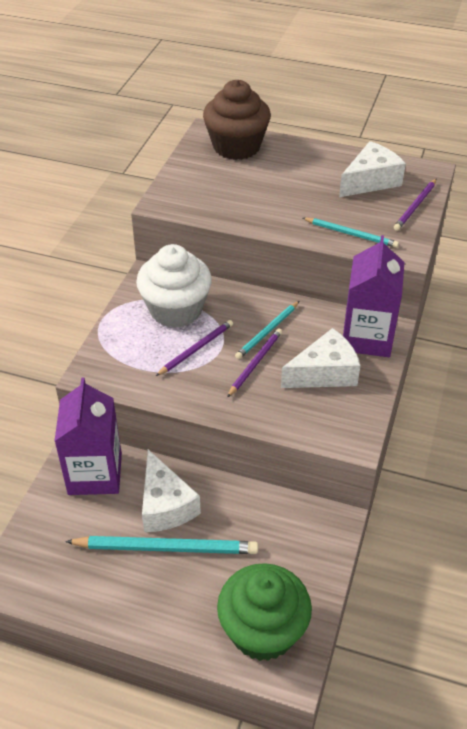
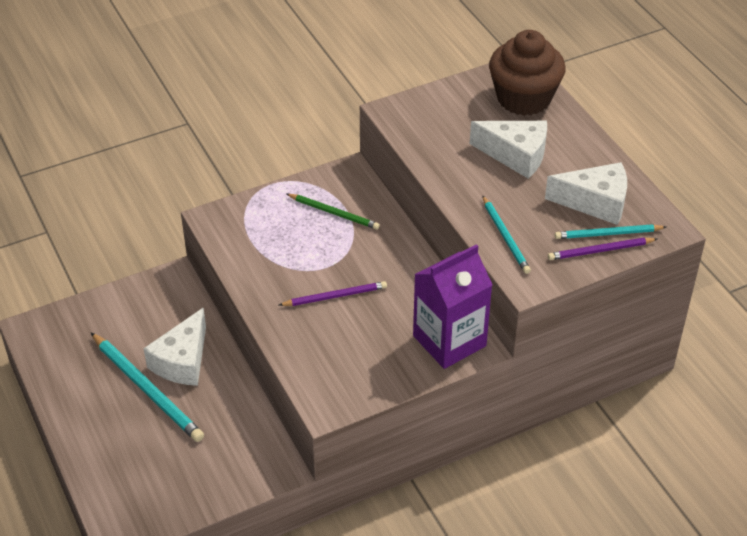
camera: 45 degrees right, 0 degrees up
purple carton [55,377,122,495] -> none
white cupcake [136,244,212,328] -> green pencil [287,194,380,229]
purple pencil [156,320,233,376] -> none
green cupcake [217,563,312,661] -> none
turquoise pencil [235,301,299,359] -> turquoise pencil moved to [555,224,666,239]
white cheese [281,328,361,388] -> white cheese moved to [470,121,547,179]

